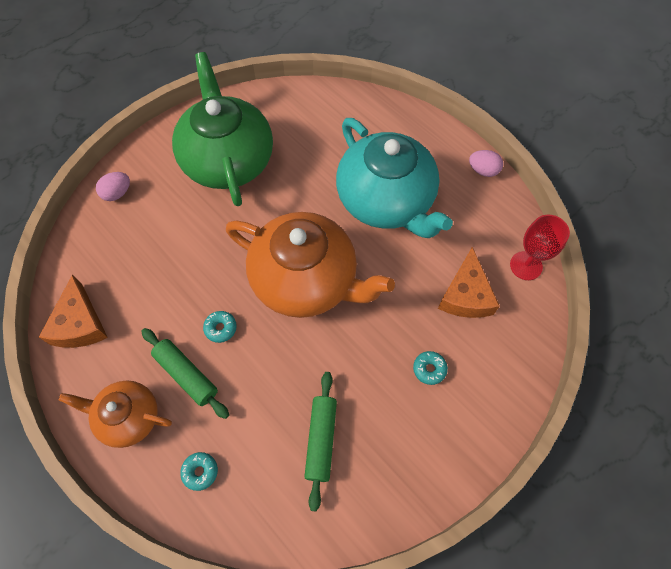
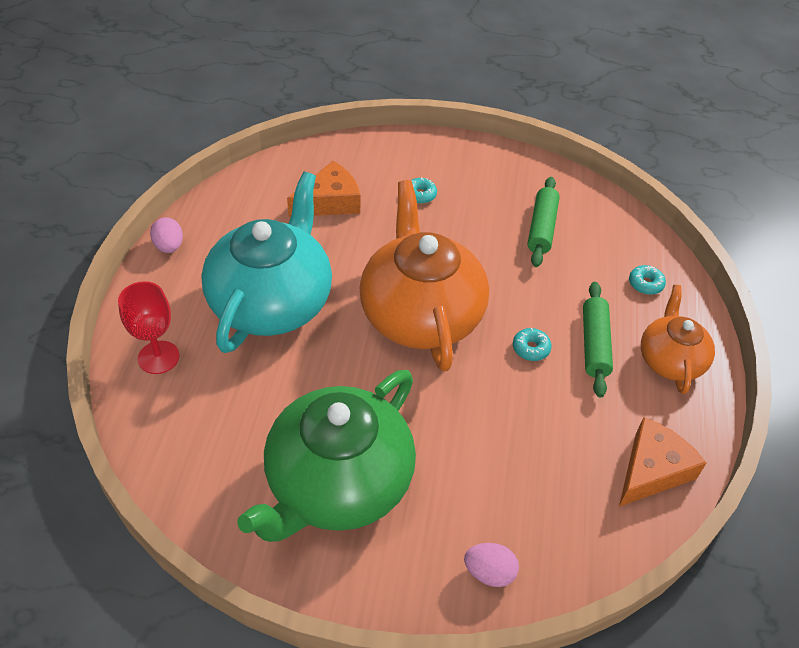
camera: 130 degrees left, 15 degrees down
orange teapot [59,380,172,448] -> orange teapot turned 150 degrees counterclockwise [641,285,715,394]
green rolling pin [304,372,337,511] -> green rolling pin turned 45 degrees counterclockwise [528,177,560,267]
red goblet [510,214,570,280] -> red goblet moved to [118,281,179,374]

